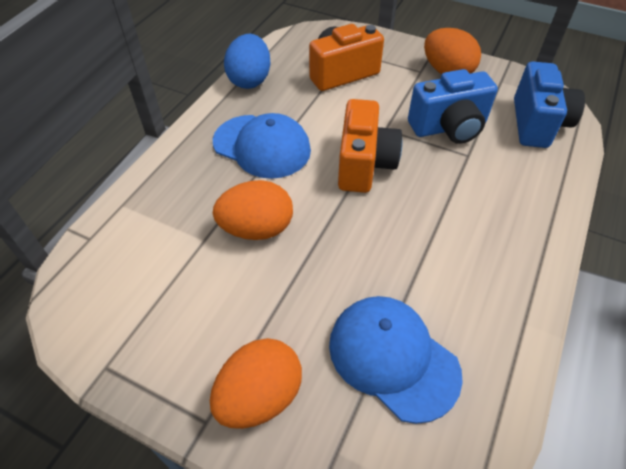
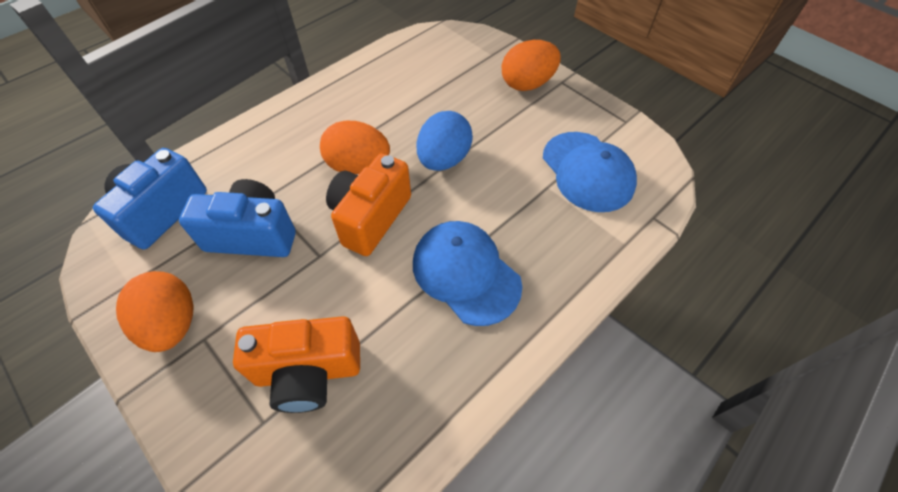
camera: 160 degrees left, 5 degrees up
orange egg [213,180,293,240] -> orange egg moved to [320,121,390,174]
blue egg [224,34,270,89] -> blue egg moved to [417,111,473,171]
blue cap [329,296,463,424] -> blue cap moved to [543,132,637,212]

